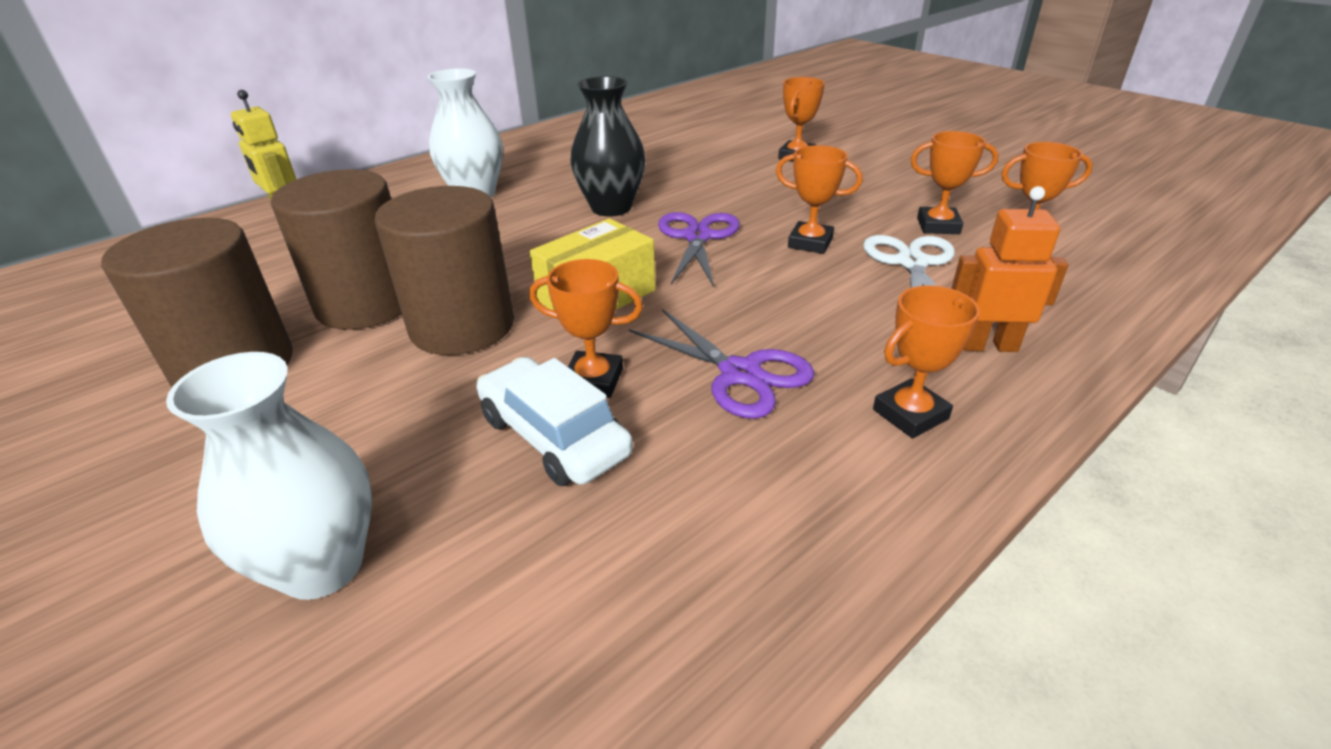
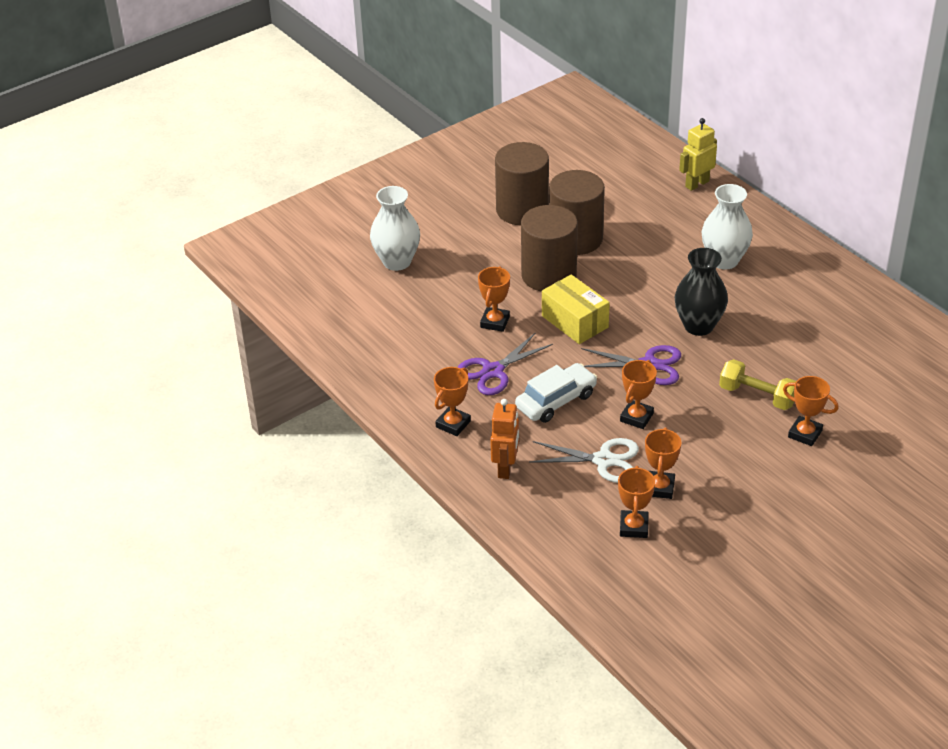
camera: 95 degrees right, 5 degrees up
white car [476,357,633,486] -> white car moved to [515,363,597,423]
orange trophy [873,285,980,438] -> orange trophy turned 60 degrees clockwise [434,367,471,436]
none -> yellow dumbbell [719,359,796,410]

